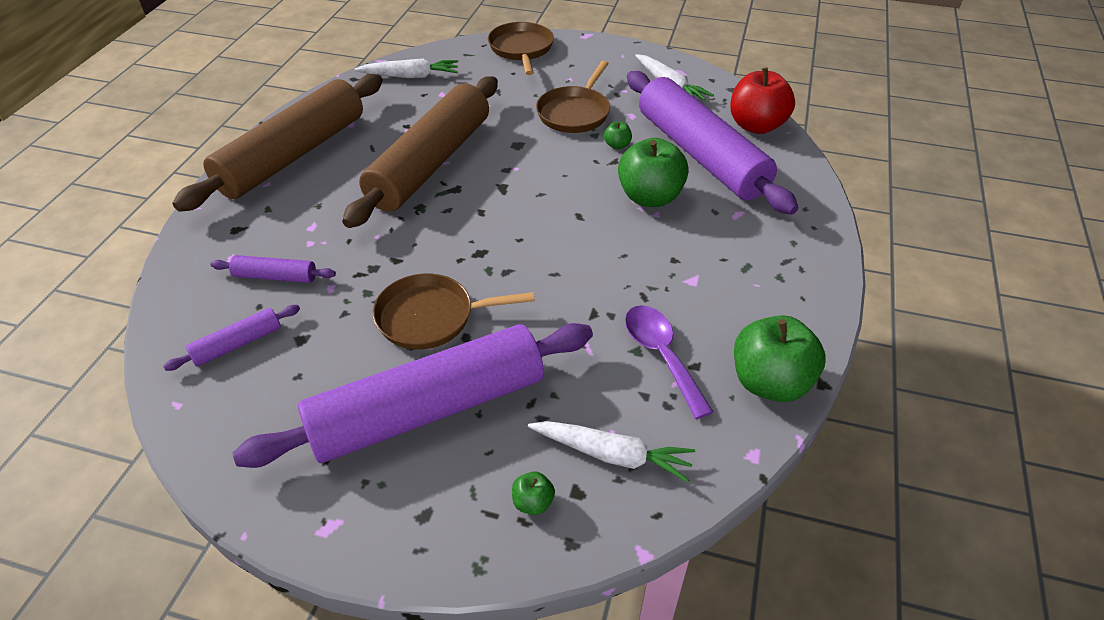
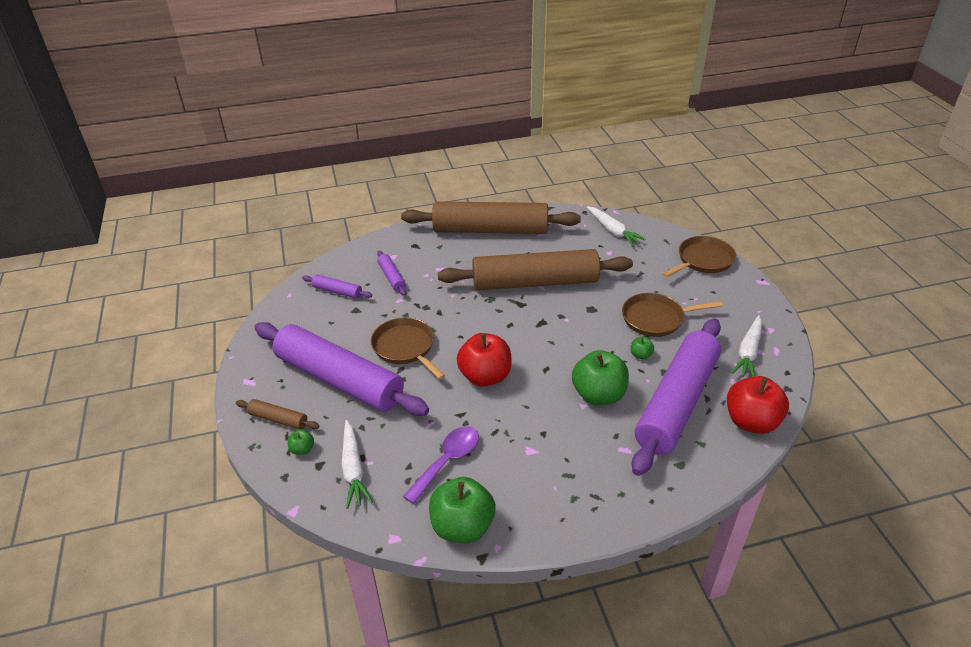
camera: 60 degrees right, 5 degrees down
none -> brown rolling pin [236,399,320,430]
none -> red apple [457,333,511,387]

